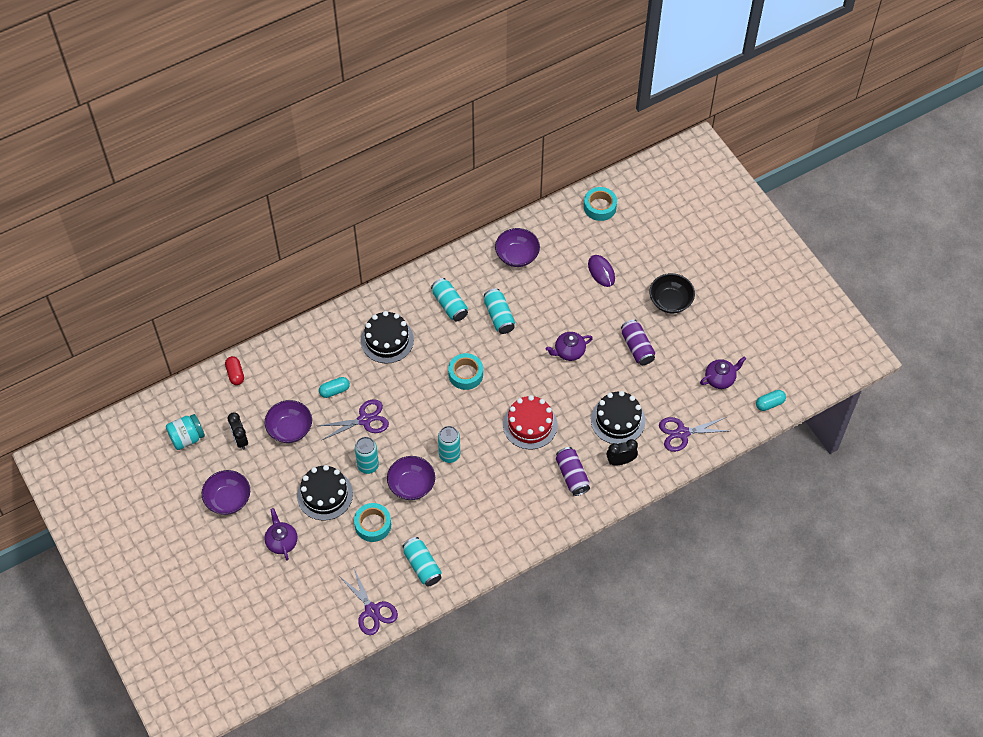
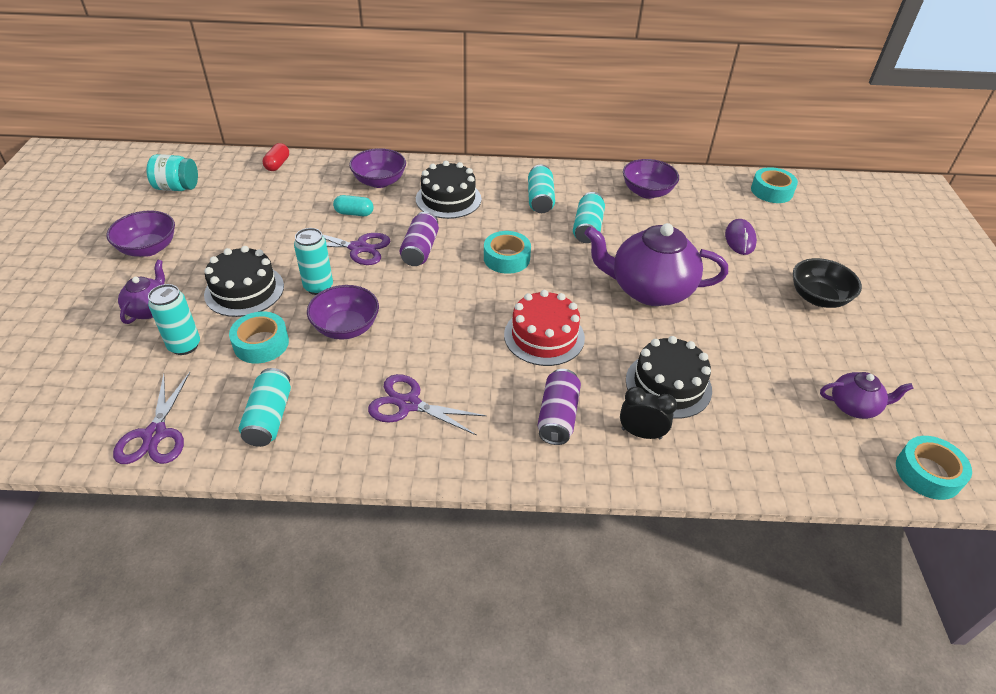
camera: 30 degrees right, 15 degrees down
black clock [228,412,248,450] -> none
purple bowl [265,400,312,443] -> purple bowl moved to [349,148,406,188]
turquoise can [438,426,460,463] -> turquoise can moved to [148,284,200,355]
purple teapot [546,332,593,361] -> purple teapot [584,223,728,306], size x1.97
purple can [621,319,655,365] -> purple can moved to [400,212,439,266]
purple scissors [659,417,728,452] -> purple scissors moved to [368,374,487,436]
turquoise capsule [756,390,786,411] -> turquoise tape [896,436,972,500]

